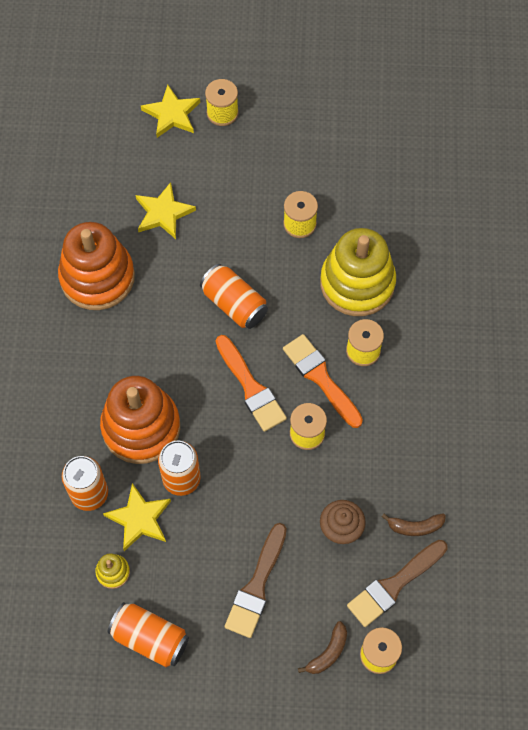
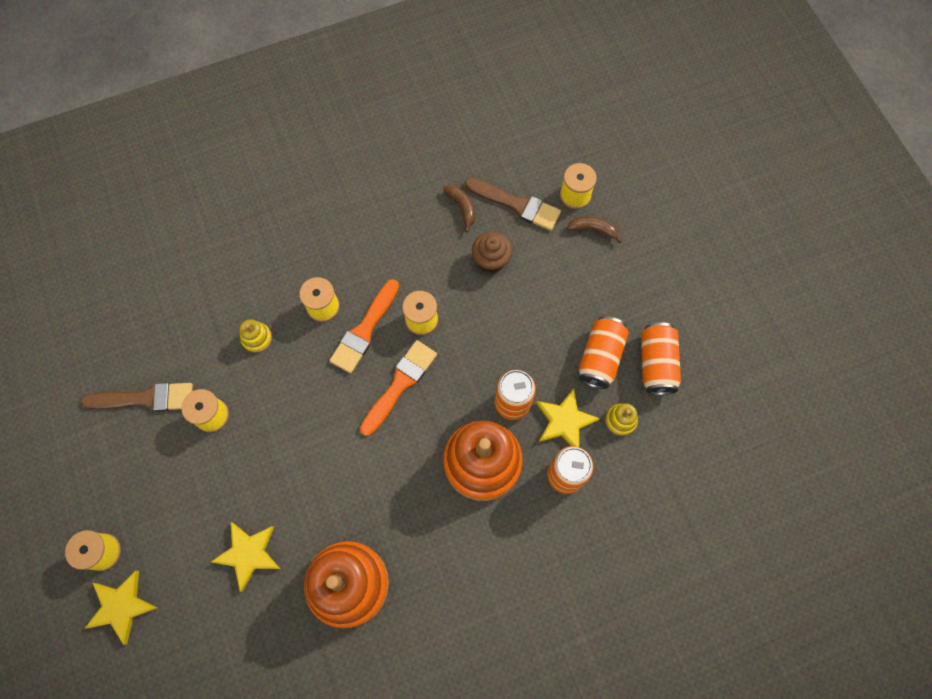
camera: 115 degrees left, 5 degrees up
orange can [200,264,268,329] -> orange can moved to [579,316,629,389]
brown brush [225,523,287,638] -> brown brush moved to [81,383,193,412]
yellow stacking toy [320,228,396,316] -> yellow stacking toy [239,319,272,353], size x0.41

